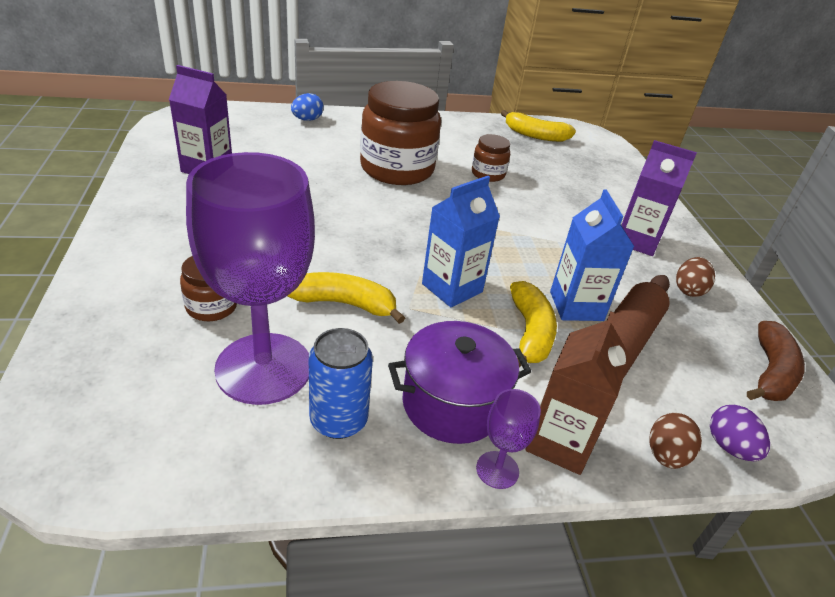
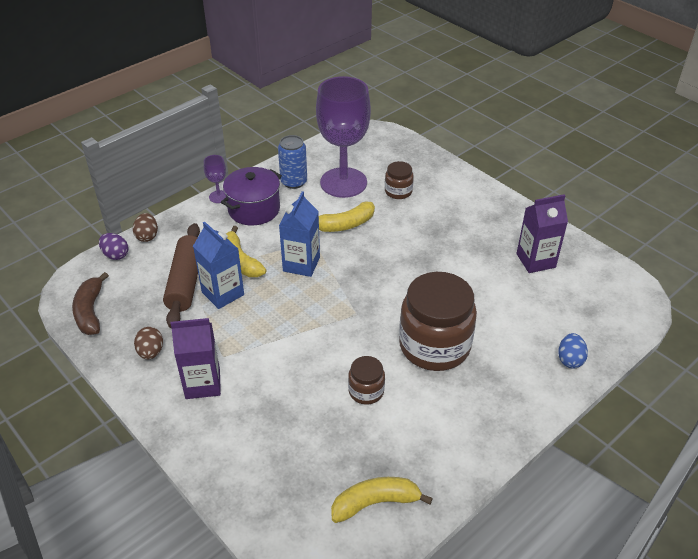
camera: 150 degrees right, 5 degrees up
brown carton [525,311,630,475] -> none

